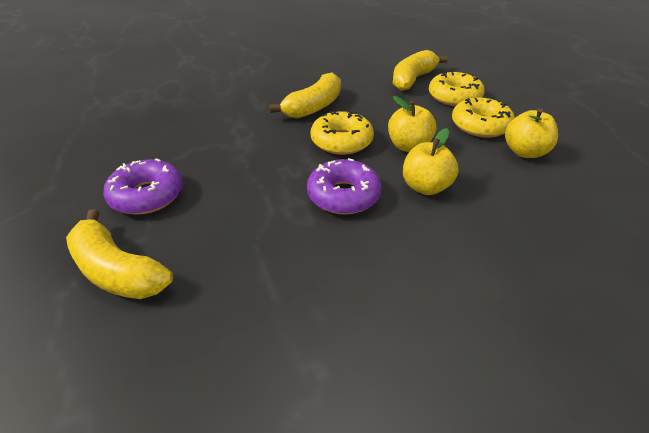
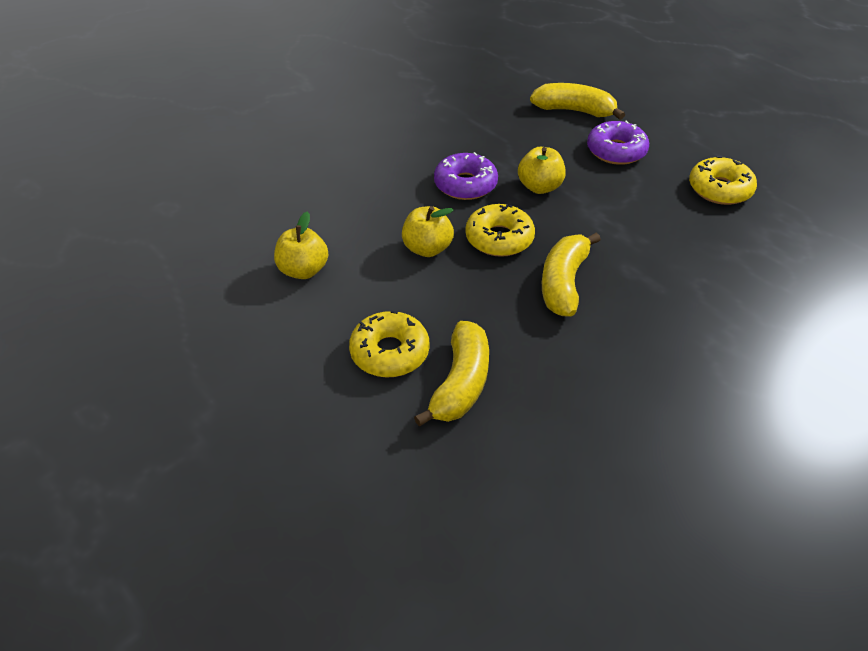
camera: 160 degrees right, 5 degrees up
yellow apple [403,128,459,195] -> yellow apple moved to [518,147,566,194]
yellow donut [452,98,515,138] -> yellow donut moved to [689,156,757,205]

